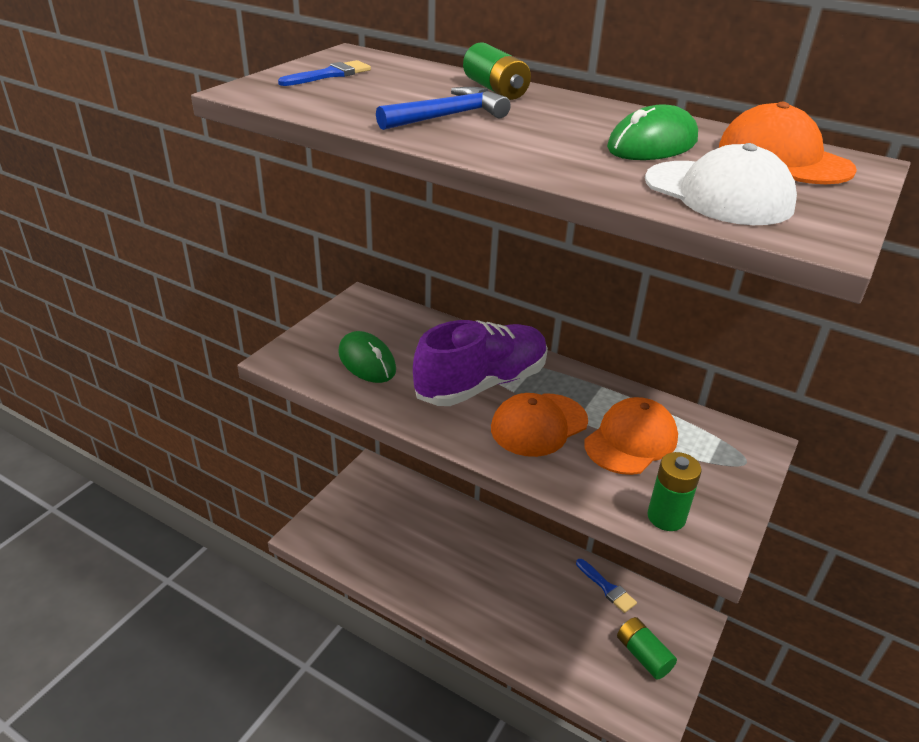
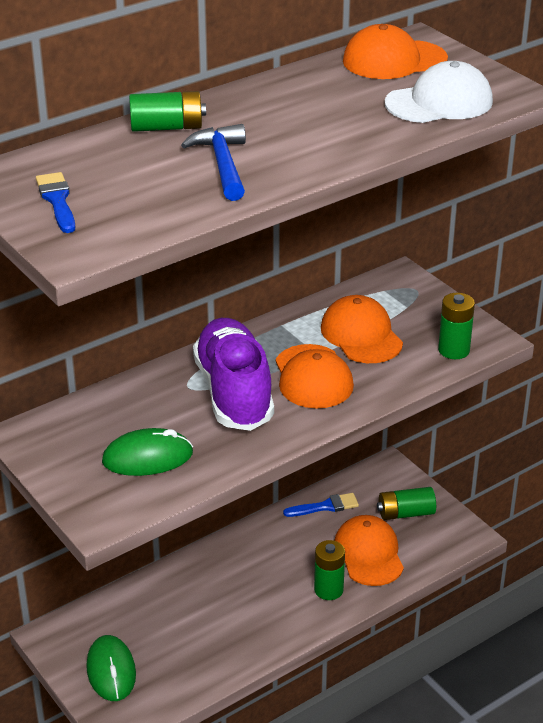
camera: 65 degrees left, 0 degrees up
green mouse [607,104,698,160] -> green mouse moved to [86,635,136,701]
none -> green battery [314,540,345,600]
none -> orange cap [334,515,404,586]

